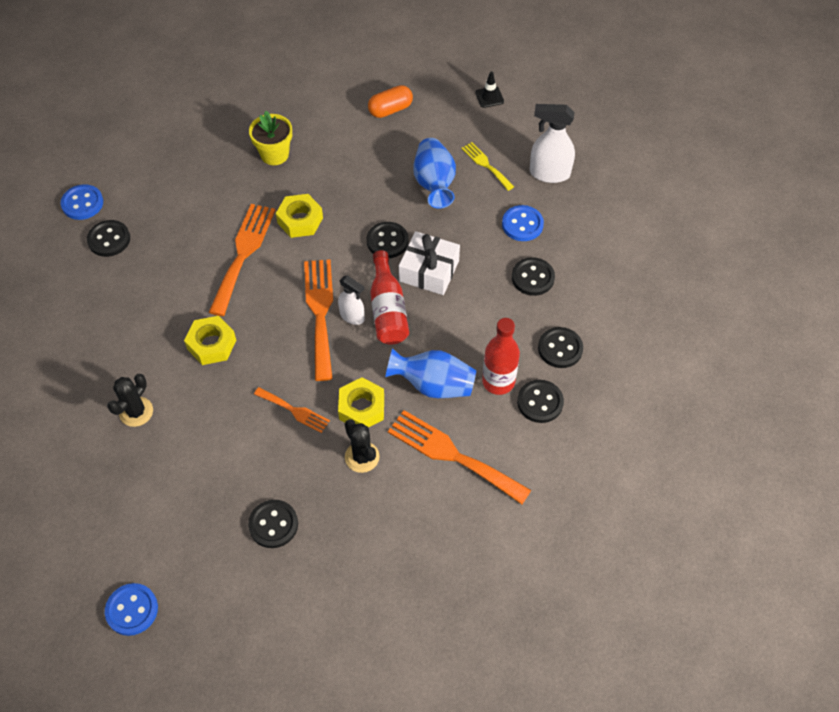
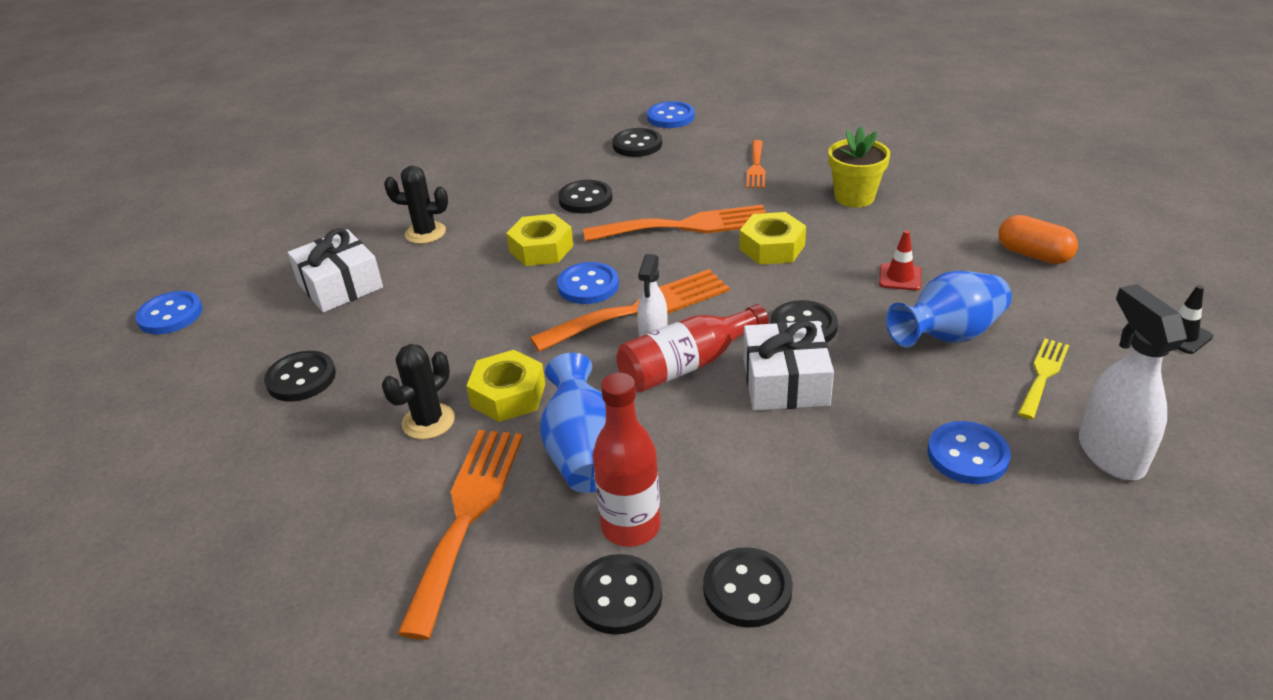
camera: 70 degrees right, 20 degrees down
orange fork [254,387,330,433] -> orange fork moved to [746,140,765,188]
black button [512,257,555,296] -> black button moved to [558,180,612,213]
none -> white gift [287,228,383,313]
none -> blue button [557,262,619,304]
none -> red traffic cone [879,230,921,290]

